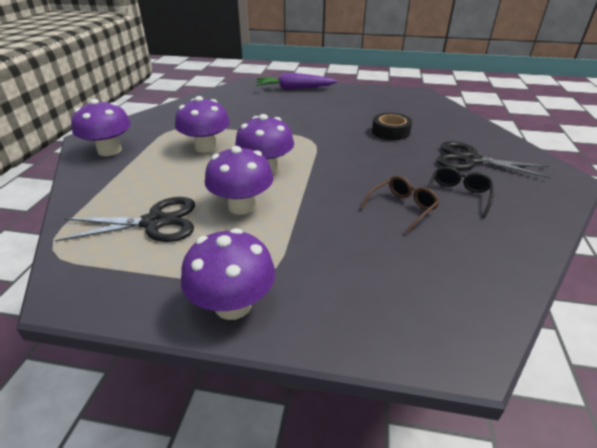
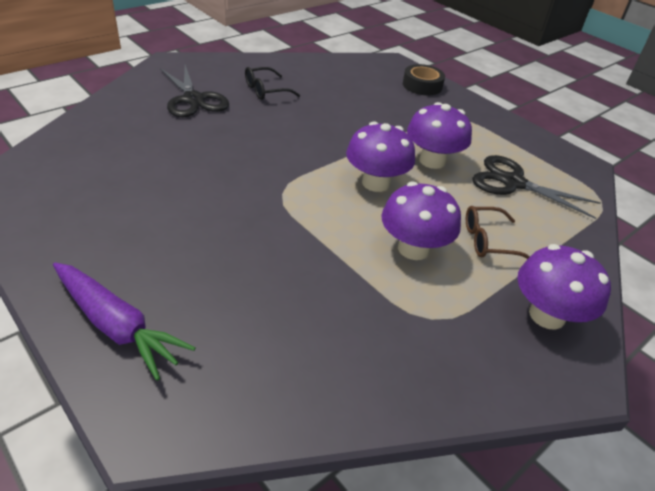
camera: 145 degrees left, 5 degrees up
purple mushroom [181,228,275,320] -> none
brown glasses [361,176,439,234] -> brown glasses moved to [466,206,530,259]
black tape [372,113,412,140] -> black tape moved to [403,64,445,95]

